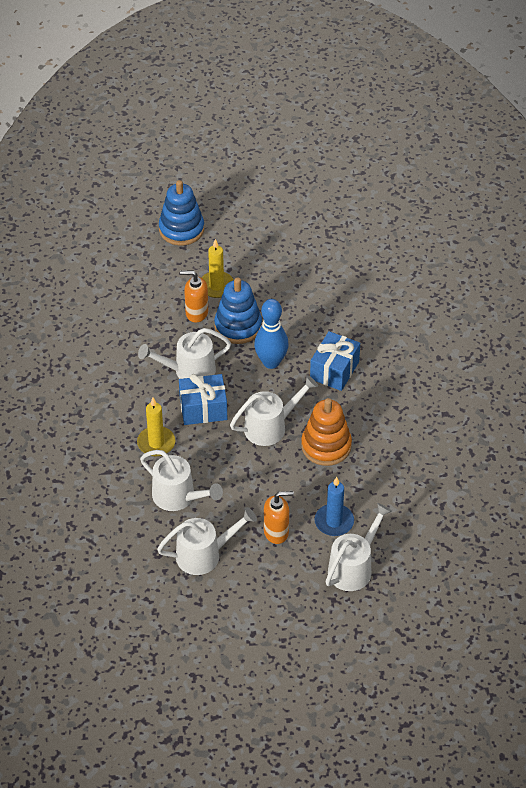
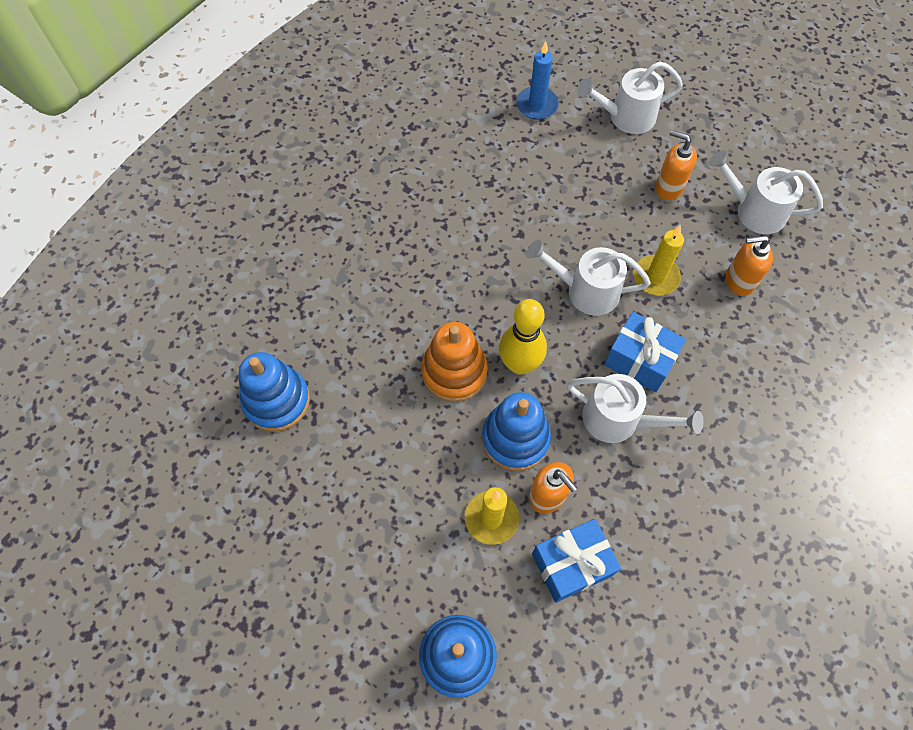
camera: 140 degrees left, 15 degrees up
yellow candle [137,398,175,456] -> yellow candle moved to [633,226,684,296]
white watering can [140,450,223,511] -> orange soap dispenser [726,235,773,296]
blue bowling pin [254,299,289,369] -> yellow bowling pin [499,299,547,375]
orange stacking toy [301,398,352,466] -> orange stacking toy moved to [421,322,488,402]
blue gift [310,331,360,391] -> blue gift moved to [532,519,621,603]
blue candle [315,477,354,536] -> blue candle moved to [516,41,559,120]
none -> blue stacking toy [239,352,310,432]

